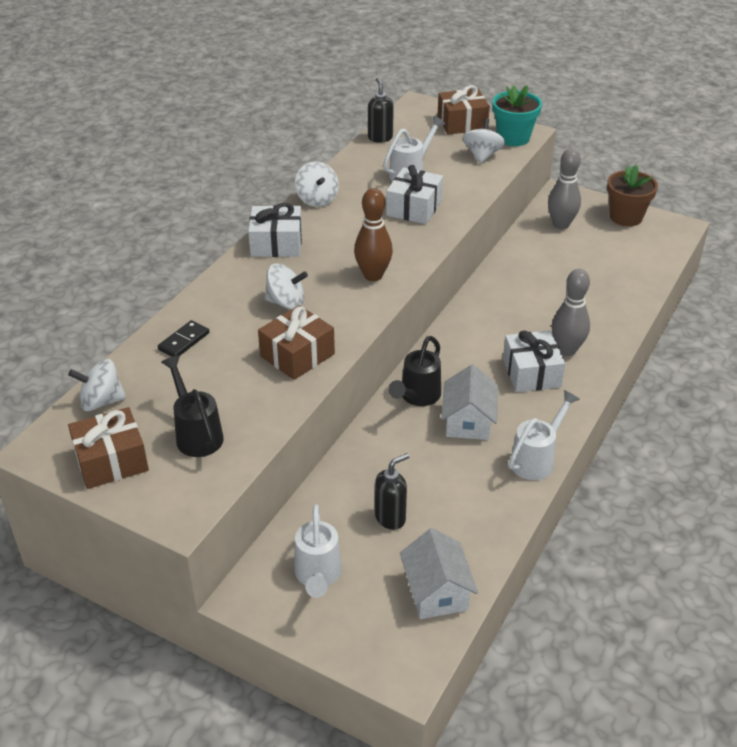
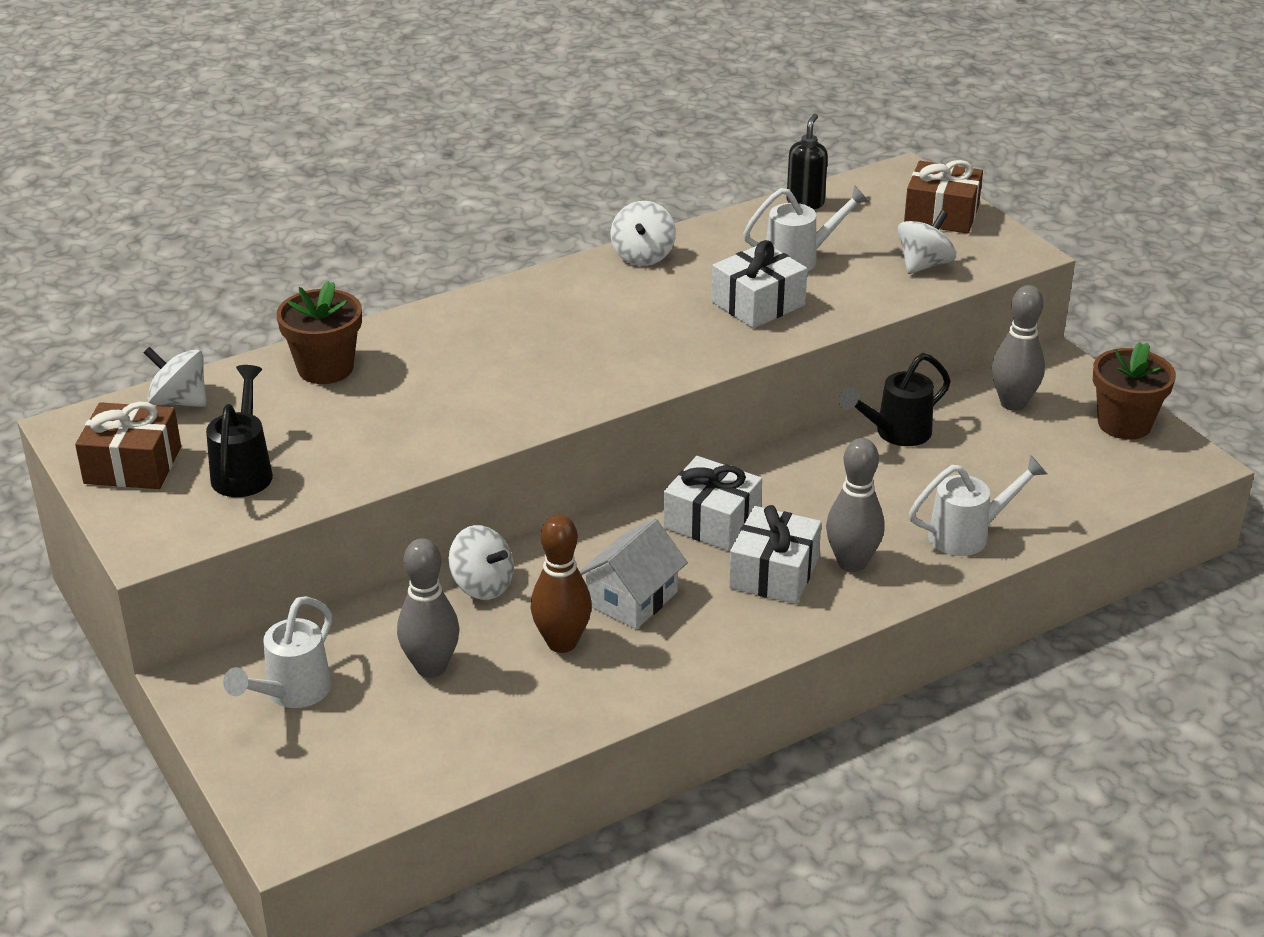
camera: 30 degrees right, 5 degrees down
black domino [158,320,209,357] -> brown flower pot [276,281,362,384]
white gift [248,203,302,257] -> white gift moved to [663,456,762,551]
brown gift [258,305,335,380] -> none
white spinning top [264,263,308,310] -> white spinning top moved to [449,525,514,600]
brown bowling pin [354,188,393,281] -> brown bowling pin moved to [530,515,592,653]
black soap dispenser [375,453,409,530] -> grey bowling pin [397,538,460,678]
black watering can [388,336,441,406] -> black watering can moved to [839,353,951,446]
white house [400,528,478,619] -> none
turquoise flower pot [493,85,542,146] -> none
white watering can [509,390,580,480] -> white watering can moved to [909,456,1047,556]

